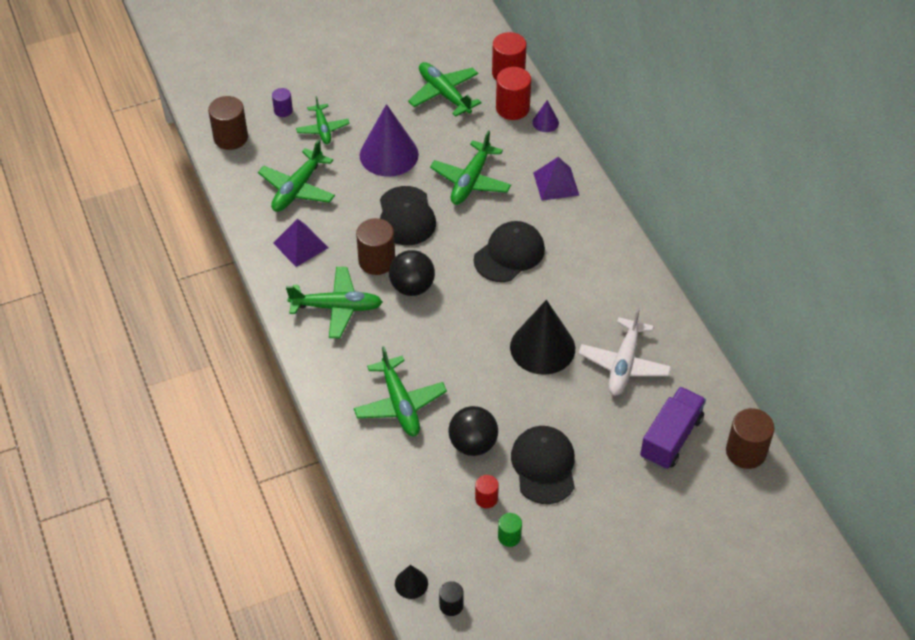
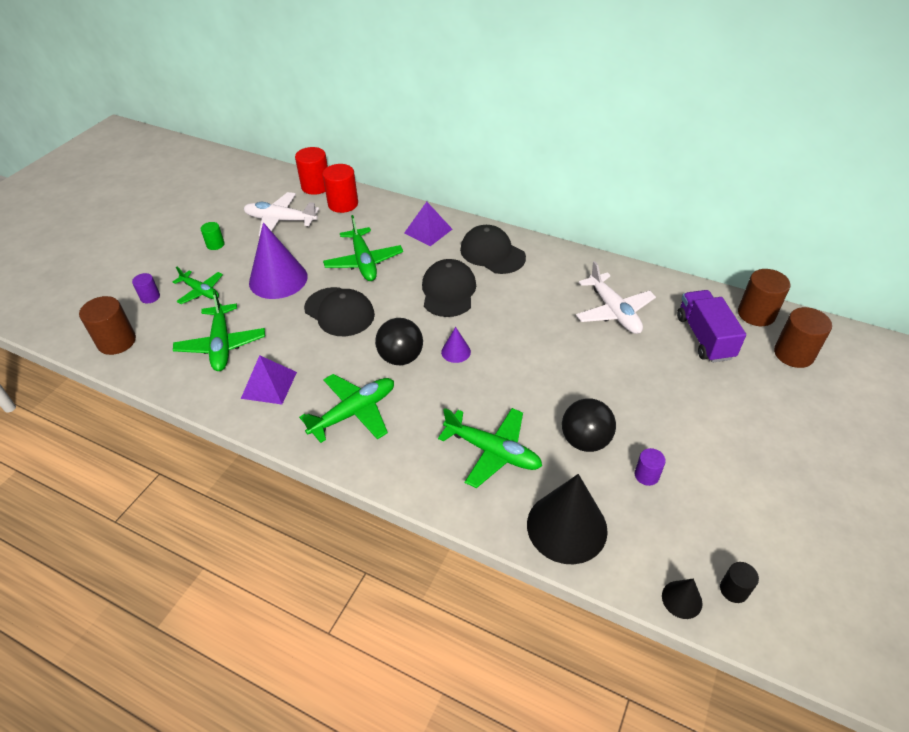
camera: 40 degrees left, 5 degrees down
brown cylinder [356,218,395,275] -> brown cylinder moved to [774,307,832,368]
green plane [408,62,481,117] -> white plane [243,192,319,236]
red cylinder [475,475,499,508] -> purple cylinder [635,448,666,486]
green cylinder [498,513,522,547] -> green cylinder moved to [201,222,225,250]
black cone [510,300,575,375] -> black cone moved to [527,474,608,564]
black cap [511,426,575,504] -> black cap moved to [460,225,526,274]
purple cone [532,100,559,132] -> purple cone moved to [441,327,471,363]

